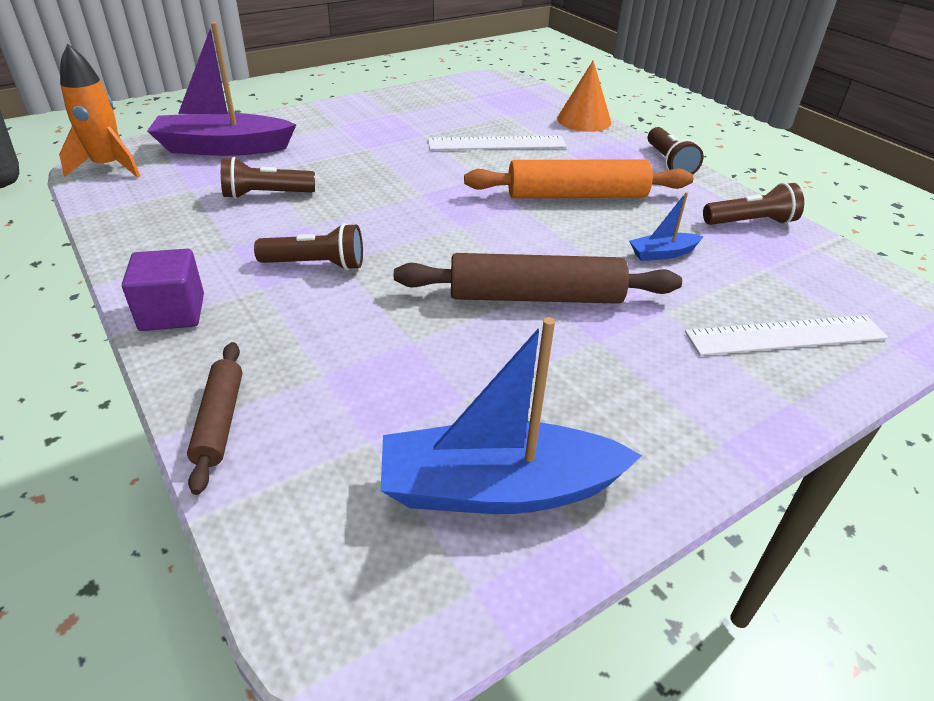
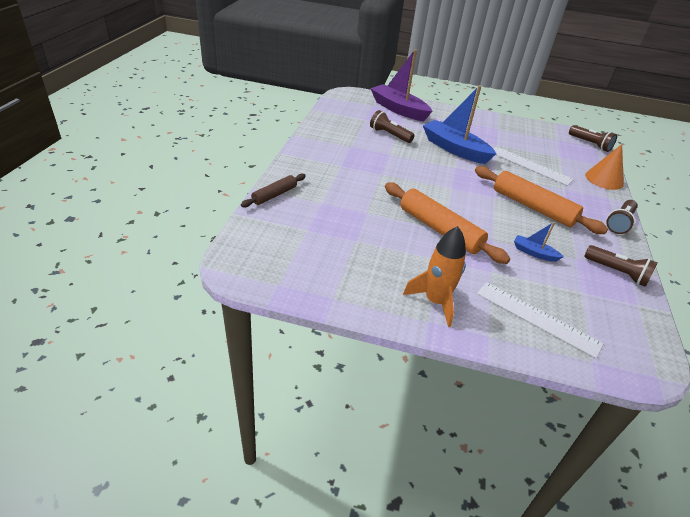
camera: 45 degrees right, 0 degrees up
orange rocket [59,44,140,178] -> orange rocket moved to [403,226,466,327]
purple cube [122,249,204,331] -> none
brown flashlight [254,223,363,270] -> brown flashlight moved to [569,125,617,152]
blue boat [381,317,642,514] -> blue boat moved to [423,85,496,164]
brown rolling pin [394,253,682,304] -> orange rolling pin [385,183,510,264]

